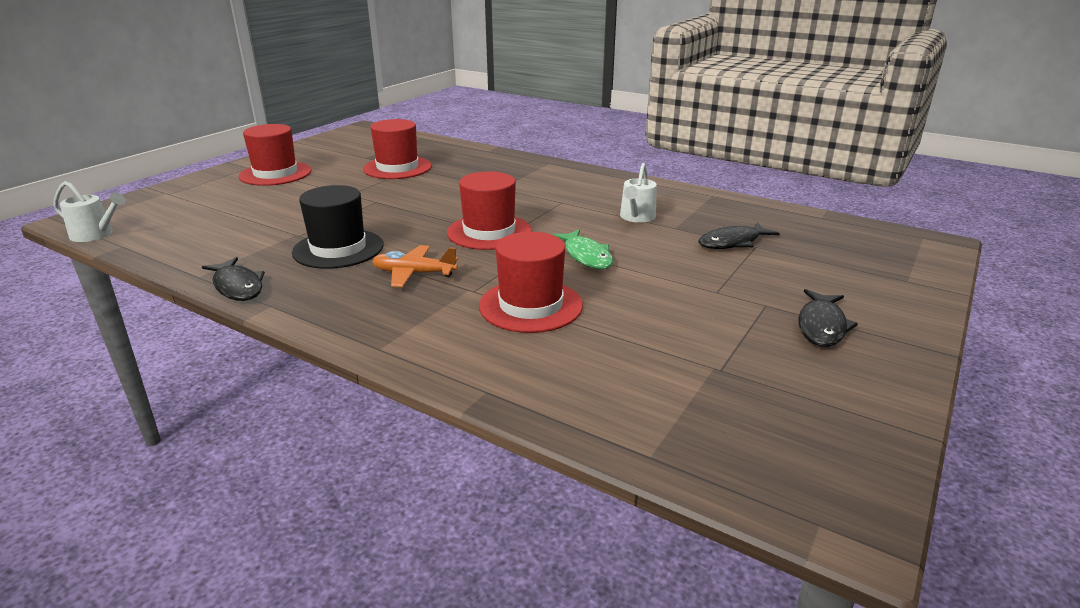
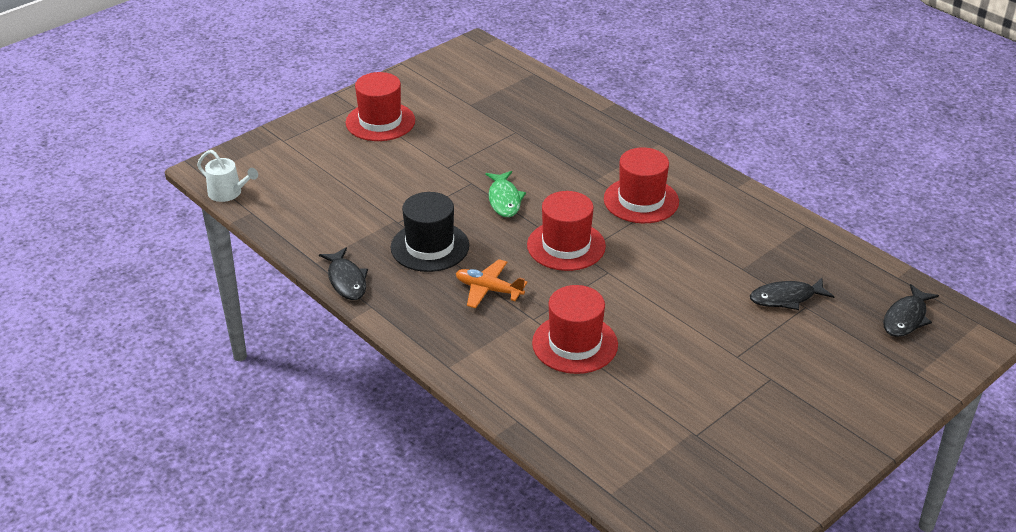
camera: 15 degrees right, 10 degrees up
red hat [363,119,432,179] -> red hat moved to [604,147,679,223]
green fish [551,229,613,269] -> green fish moved to [485,171,526,217]
white watering can [620,163,657,223] -> none
black fish [798,289,858,347] -> black fish moved to [883,284,939,337]

